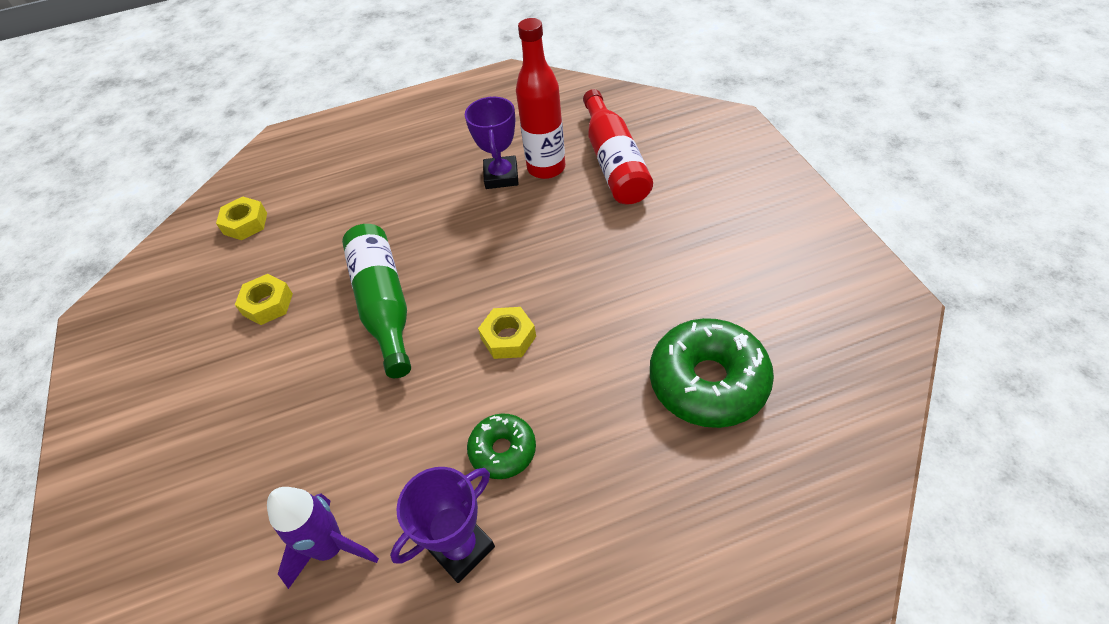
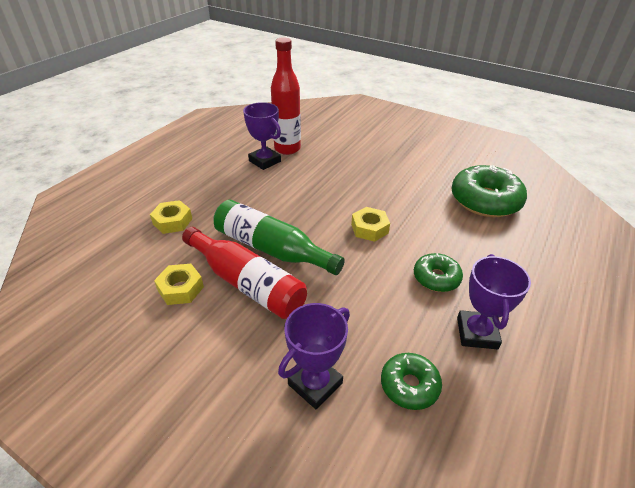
camera: 45 degrees left, 10 degrees down
yellow nut [216,197,267,240] -> yellow nut moved to [150,200,192,234]
purple rocket [267,487,379,589] -> green donut [381,353,442,410]
red bottle [583,89,653,205] -> red bottle moved to [182,227,307,319]
none -> purple trophy [278,303,350,409]

